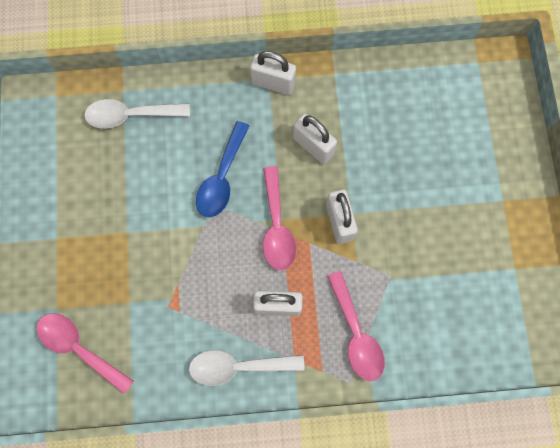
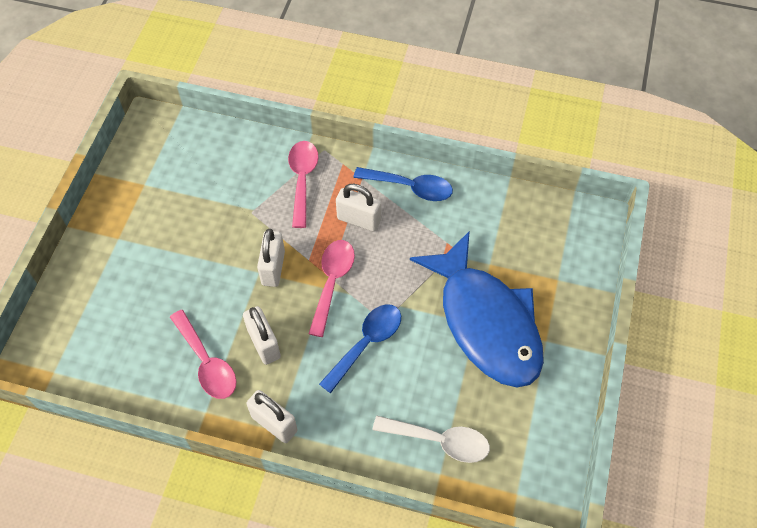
camera: 160 degrees left, 15 degrees down
pink spoon [36,313,134,394] -> pink spoon moved to [170,310,237,399]
white spoon [189,350,304,386] -> blue spoon [353,167,453,201]
none -> blue fish [410,231,544,387]

